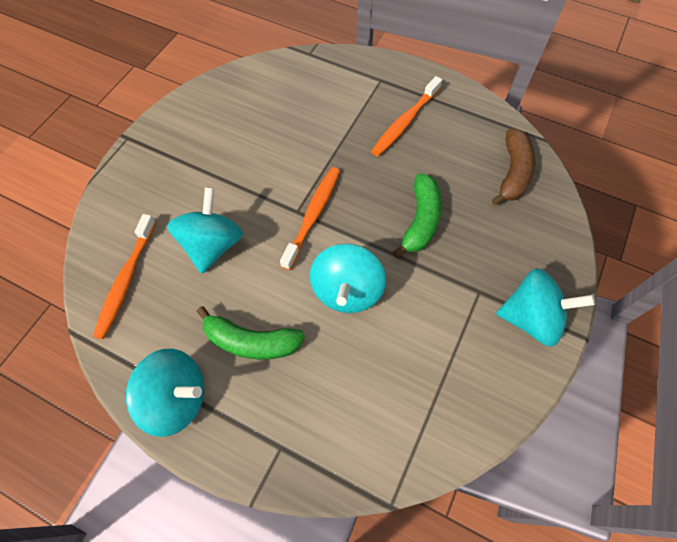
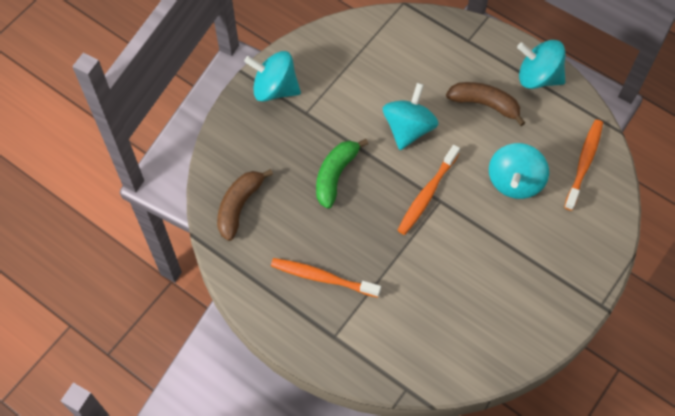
camera: 170 degrees left, 0 degrees up
green banana [197,306,305,360] -> brown banana [446,82,525,126]
orange toothbrush [371,76,442,156] -> orange toothbrush turned 120 degrees counterclockwise [271,258,381,298]

